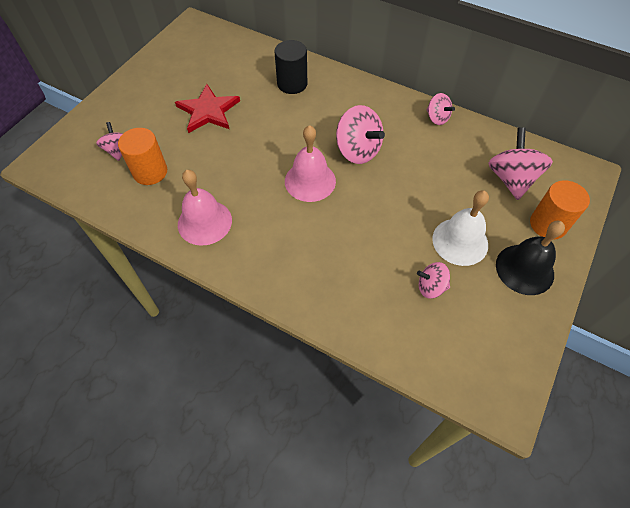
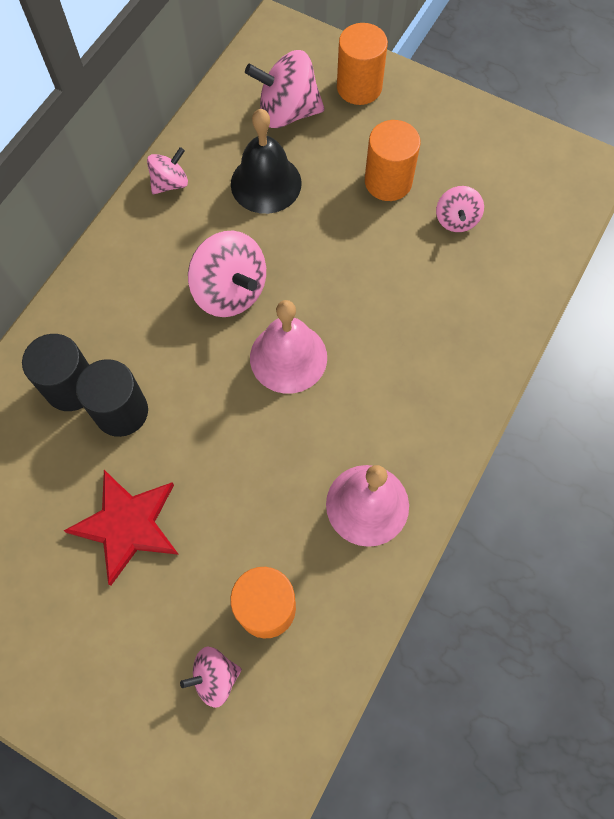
camera: 90 degrees left, 10 degrees up
pink spinning top [336,105,385,164] -> pink spinning top turned 90 degrees clockwise [188,231,266,317]
white bell [432,190,489,266] -> orange cylinder [365,120,421,201]
black bell [496,221,565,295] -> black bell moved to [231,109,302,214]
none -> black cylinder [76,359,148,437]

